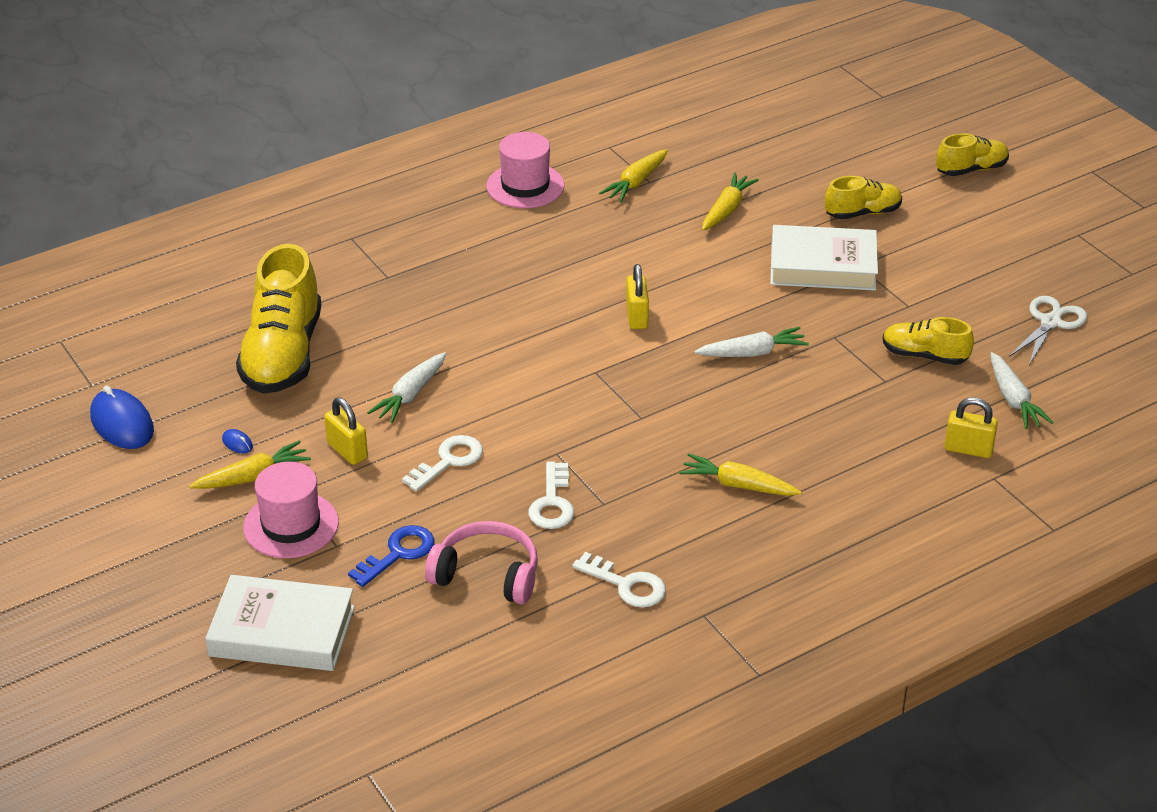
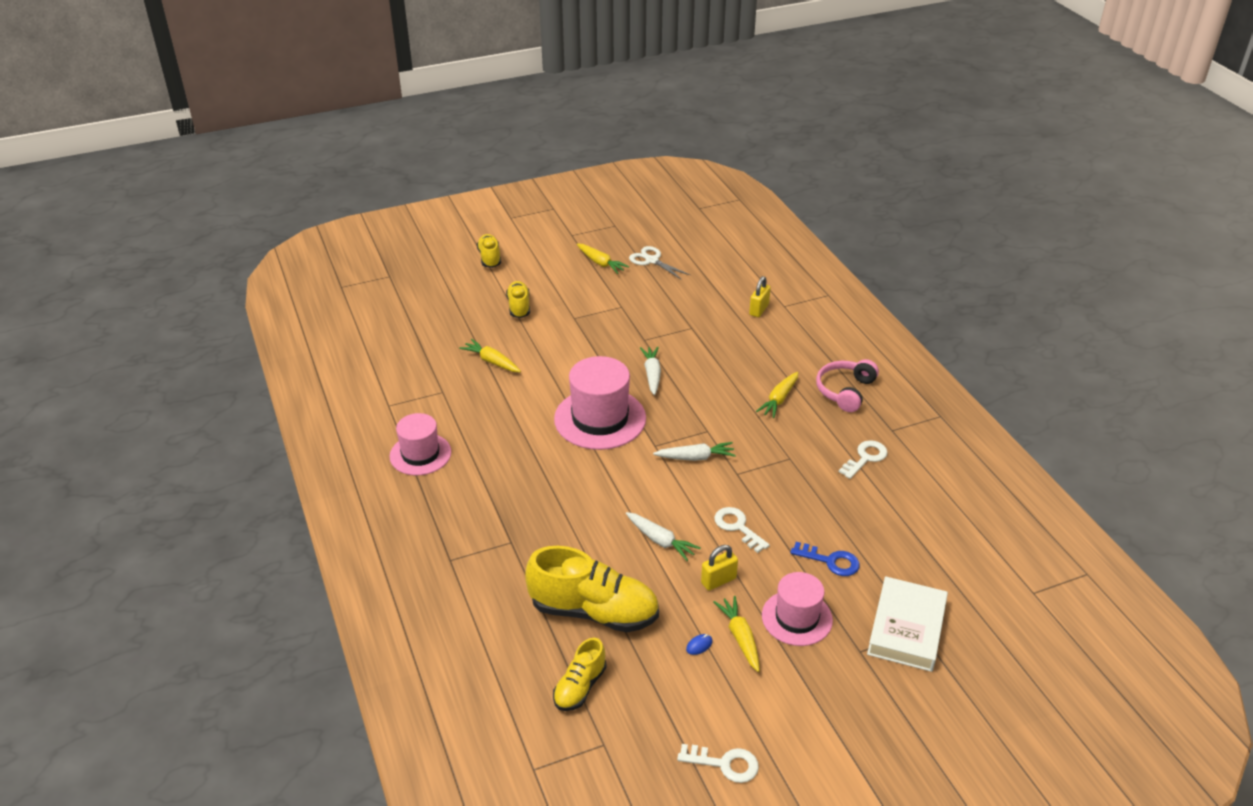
camera: 80 degrees left, 0 degrees up
blue mouse [90,386,154,449] -> none
blue key [348,525,435,587] -> blue key turned 150 degrees clockwise [790,542,860,576]
pink headphones [425,521,538,604] -> pink headphones moved to [816,359,879,412]
white key [528,461,574,529] -> white key moved to [677,744,759,783]
yellow carrot [599,149,668,202] -> yellow carrot moved to [577,243,629,274]
yellow padlock [626,264,649,329] -> pink hat [554,356,646,450]
white book [770,225,878,291] -> none
yellow shoe [883,317,974,365] -> yellow shoe moved to [553,638,607,711]
white carrot [990,352,1054,429] -> white carrot moved to [653,442,736,461]

